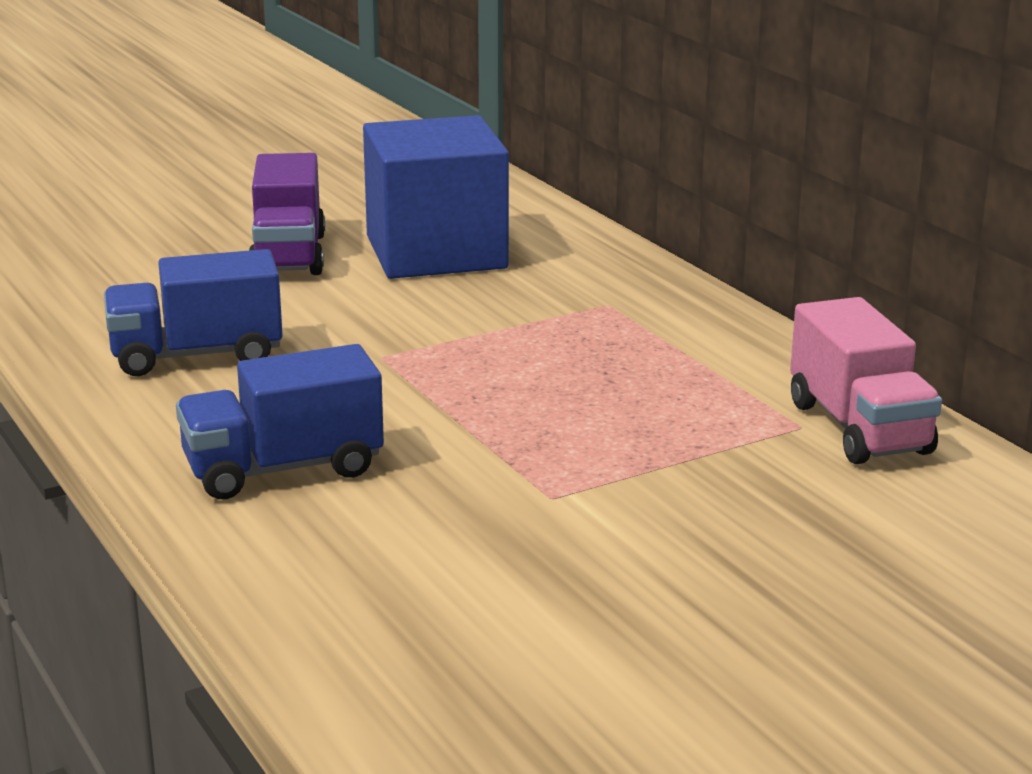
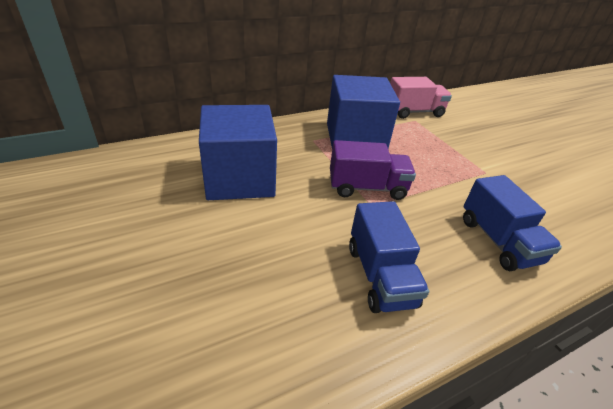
camera: 90 degrees left, 15 degrees up
purple truck [249,153,325,275] -> purple truck moved to [330,140,416,200]
none -> blue cube [327,75,400,149]

